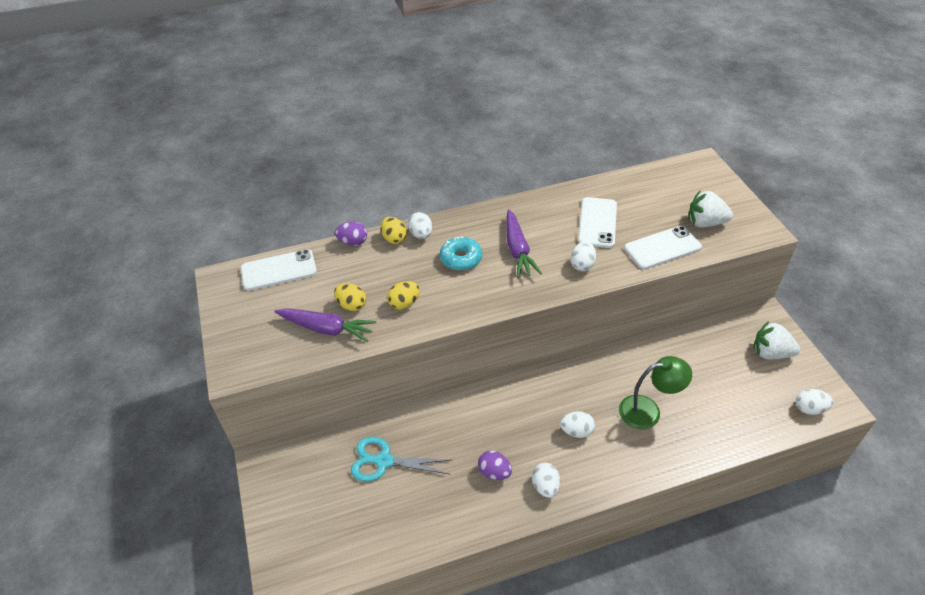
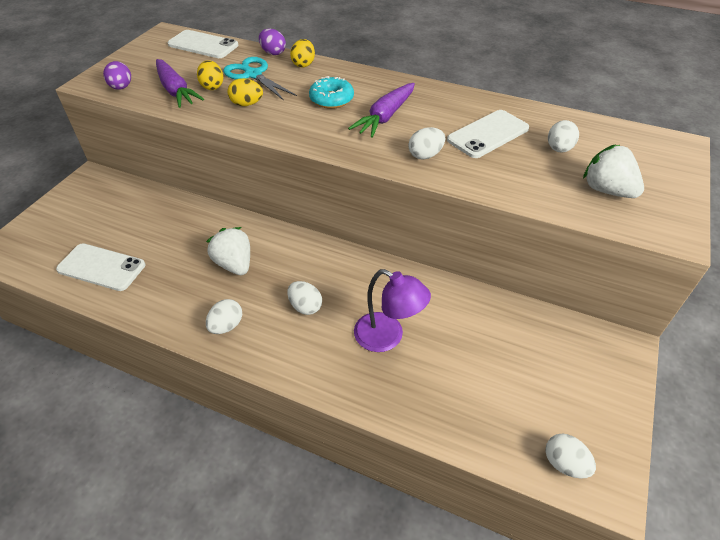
camera: 40 degrees right, 0 degrees up
turquoise scissors [351,437,451,482] -> turquoise scissors moved to [223,57,297,101]
white egg [408,212,432,239] -> white egg moved to [548,120,579,153]
purple egg [478,450,512,480] -> purple egg moved to [103,61,131,90]
green lamp [619,356,692,429] -> purple lamp [354,269,431,352]
white phone [624,226,702,269] -> white phone moved to [56,244,145,291]
white strawberry [753,321,800,360] -> white strawberry moved to [206,227,250,275]

